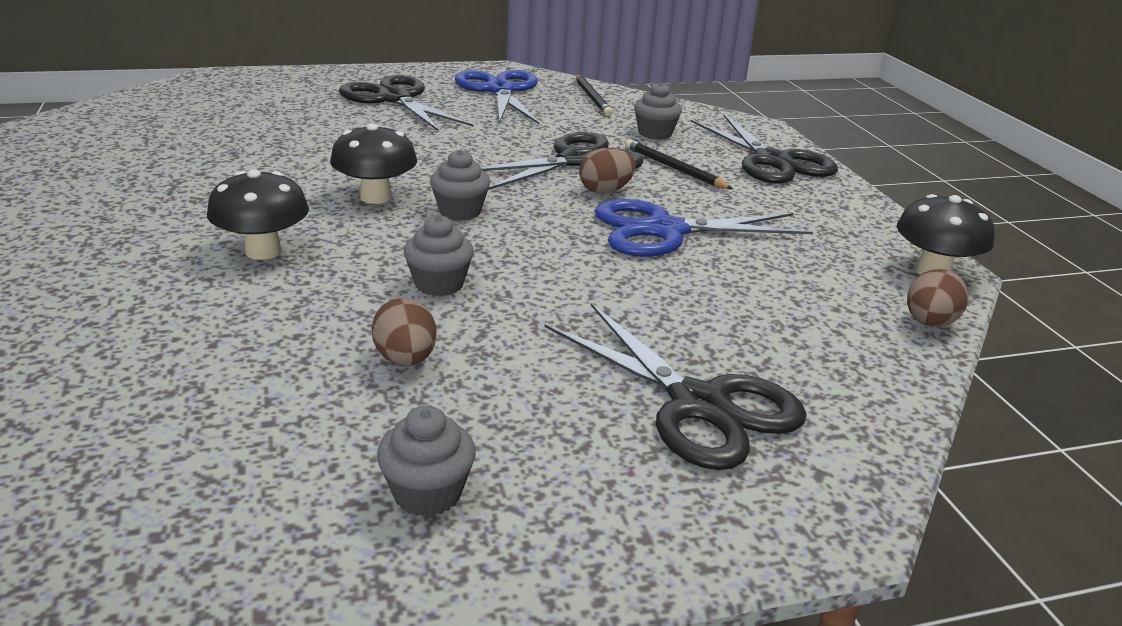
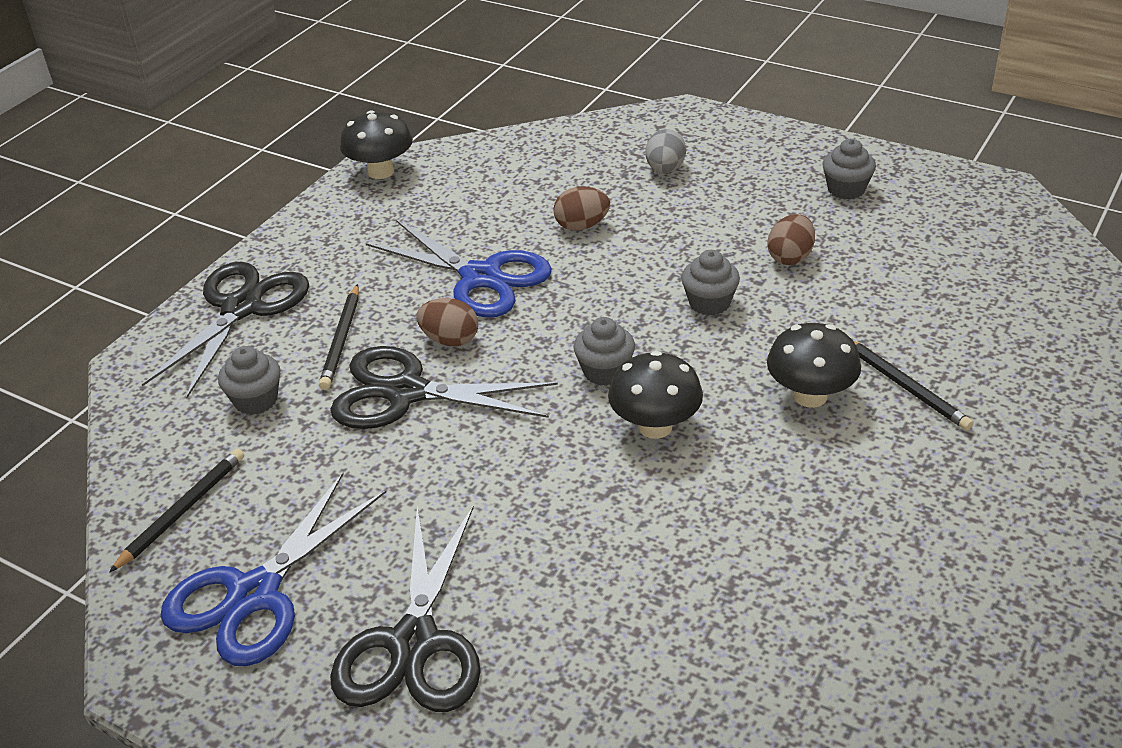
camera: 130 degrees left, 10 degrees up
black scissors [545,303,807,470] -> grey egg [645,129,686,173]
brown egg [907,269,968,327] -> brown egg moved to [553,186,610,231]
none -> black pencil [854,341,974,430]

